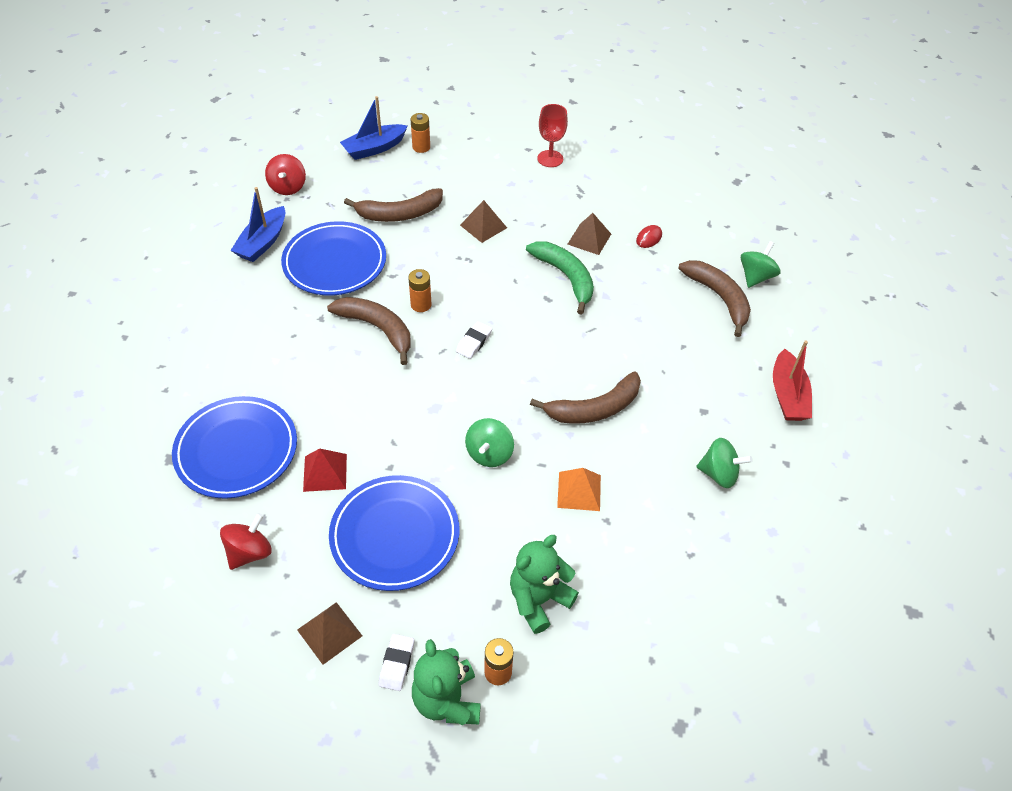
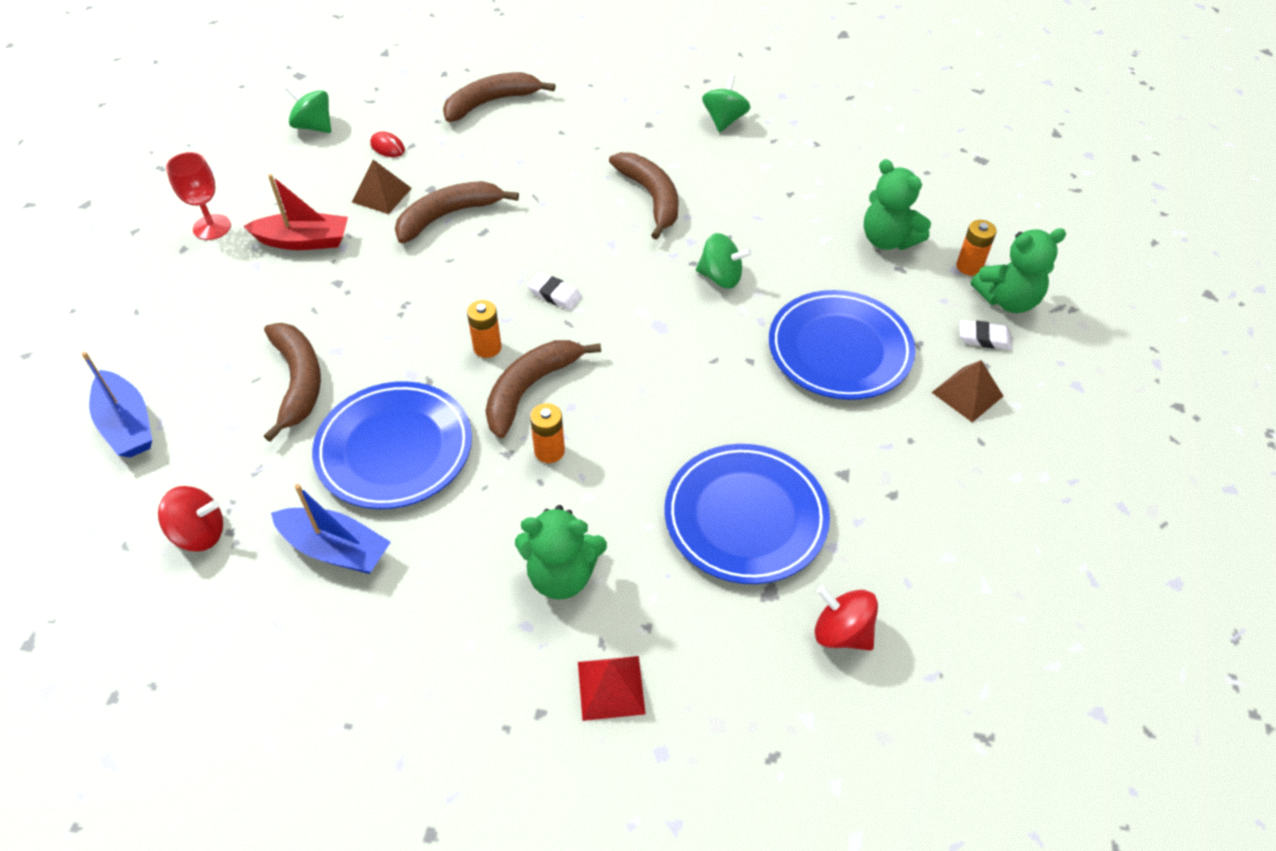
camera: 90 degrees left, 0 degrees up
red spinning top [220,513,272,570] -> red spinning top moved to [815,585,878,651]
red pyramid [303,448,347,492] -> red pyramid moved to [578,656,646,721]
orange battery [411,113,430,153] -> orange battery moved to [530,403,565,463]
brown pyramid [460,200,507,243] -> none
green banana [526,241,594,315] -> brown banana [395,181,519,243]
orange pyramid [557,468,601,511] -> none
green spinning top [741,241,781,288] -> green spinning top moved to [286,85,331,133]
red boat [773,341,812,421] -> red boat moved to [243,174,348,250]
none -> green teddy bear [515,505,607,600]

